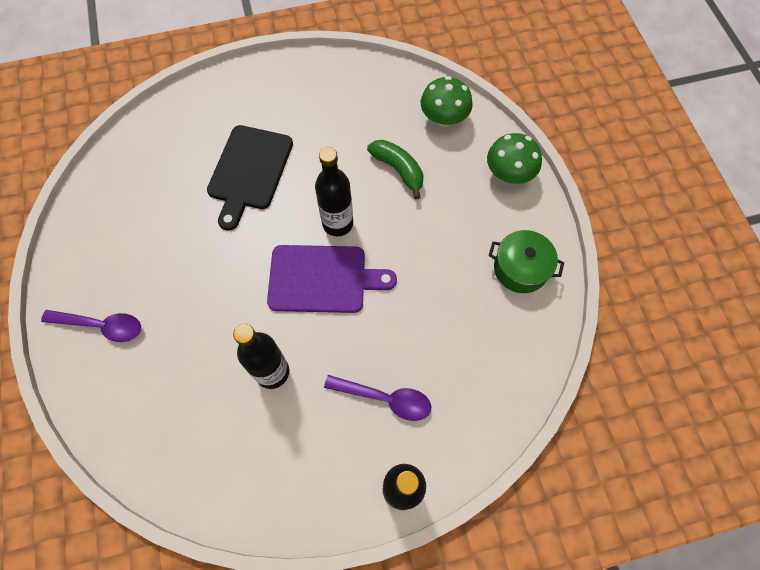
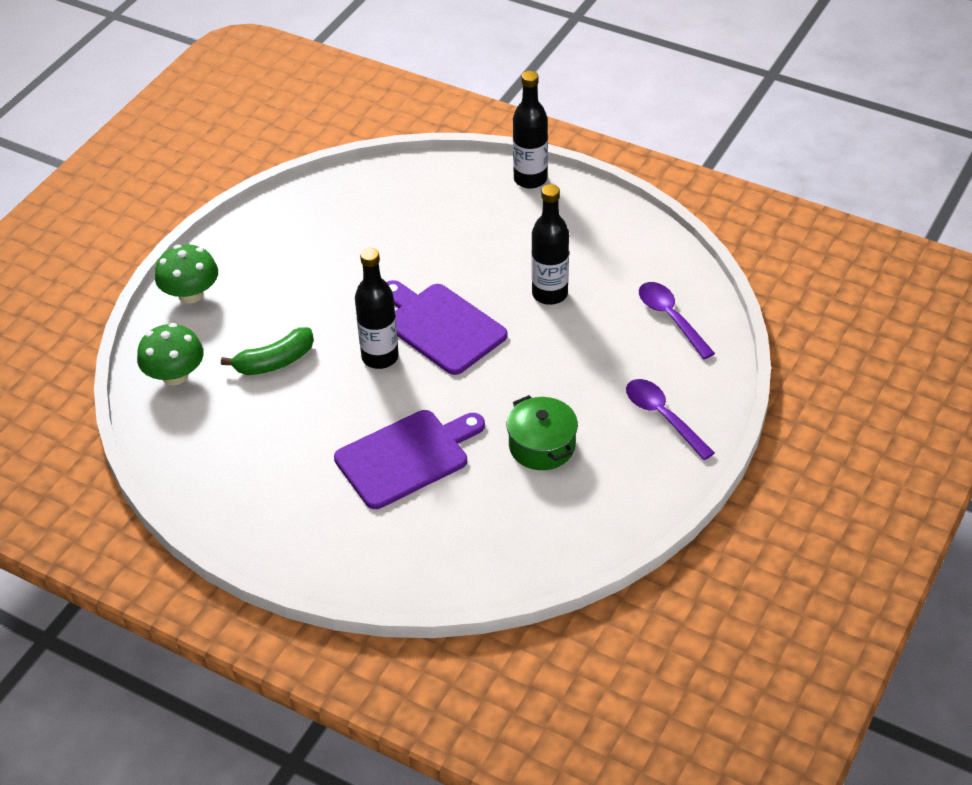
camera: 135 degrees left, 20 degrees down
black cutting board [207,125,293,231] -> purple cutting board [334,410,485,509]
purple spoon [324,375,431,421] -> purple spoon moved to [639,282,715,359]
green banana [367,140,424,199] -> green banana turned 120 degrees counterclockwise [221,327,314,375]
green pot [489,230,564,293] -> green pot moved to [507,395,578,470]

